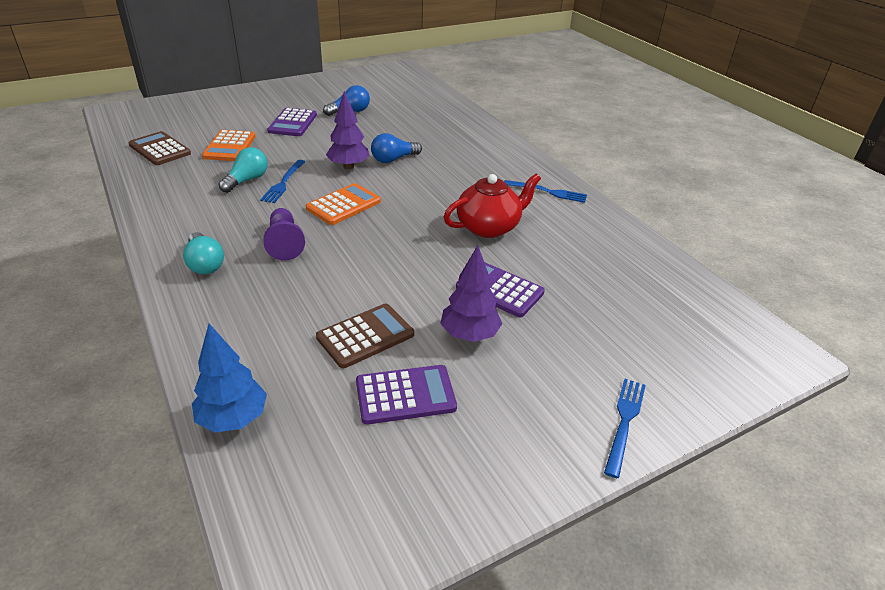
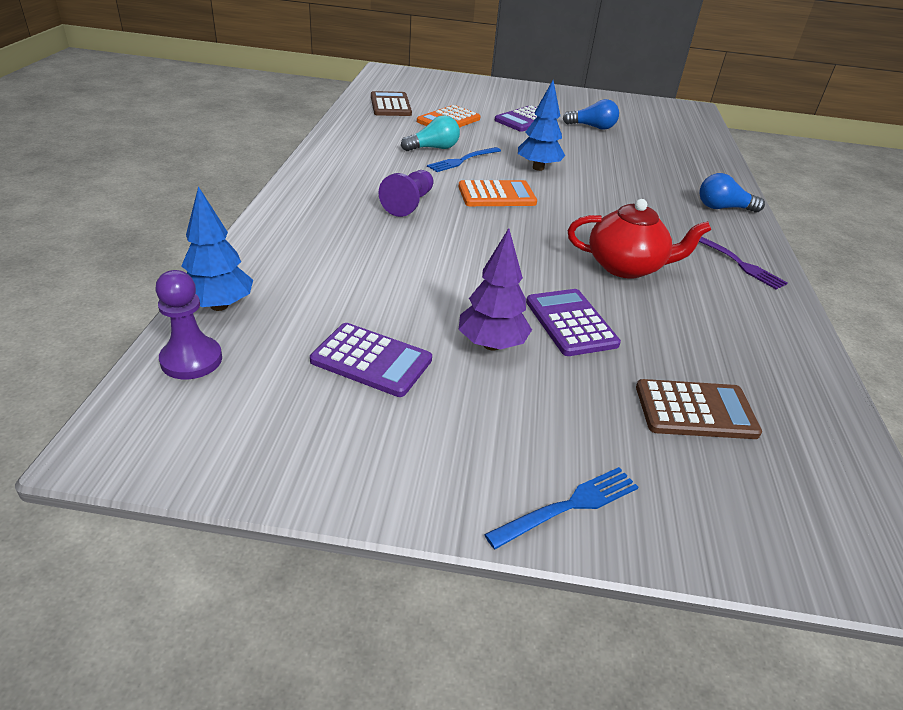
camera: 35 degrees right, 0 degrees up
turquoise light bulb [183,232,224,274] -> none
brown calculator [316,304,414,368] -> brown calculator moved to [636,379,762,439]
purple tree [326,91,370,169] -> blue tree [518,80,565,171]
blue light bulb [371,133,422,163] -> blue light bulb moved to [699,173,765,213]
blue fork [504,180,587,203] -> purple fork [699,236,788,289]
none -> purple pawn [155,270,222,379]

